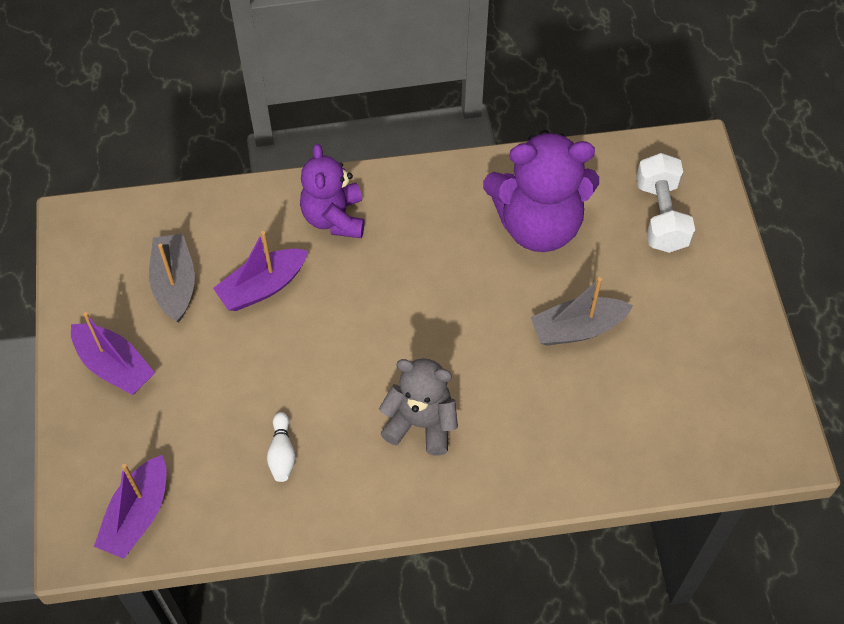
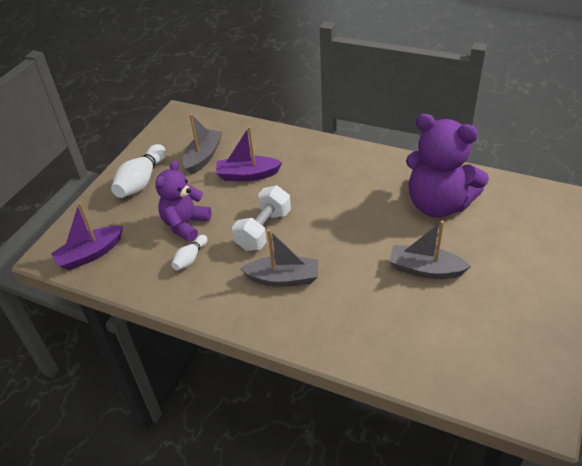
camera: 35 degrees right, 15 degrees down
purple boat [71,312,155,395] -> white bowling pin [111,144,166,198]
purple teddy bear [300,144,365,238] -> purple teddy bear moved to [155,160,212,242]
grey teddy bear [379,358,458,455] -> grey boat [240,229,318,287]
white dumbbell [636,153,695,253] -> white dumbbell moved to [232,186,291,251]

